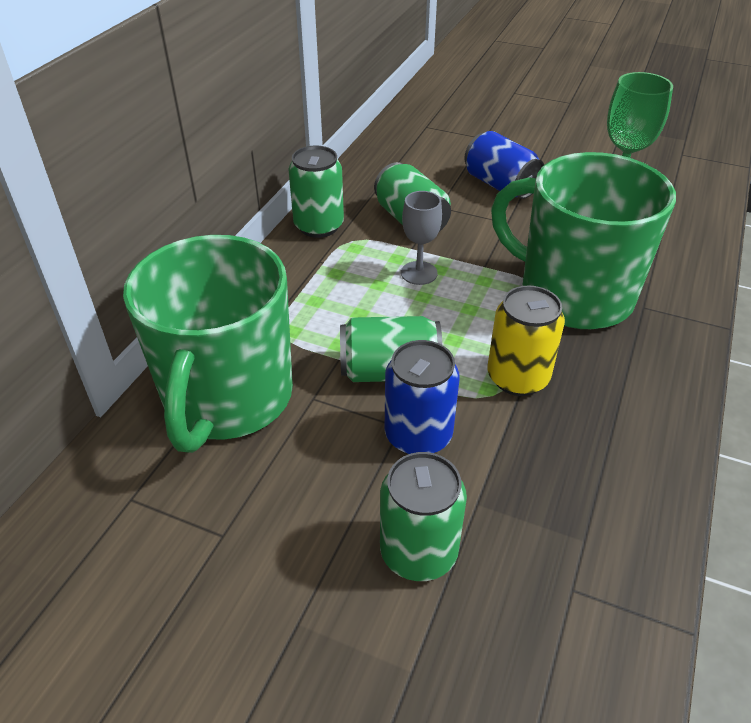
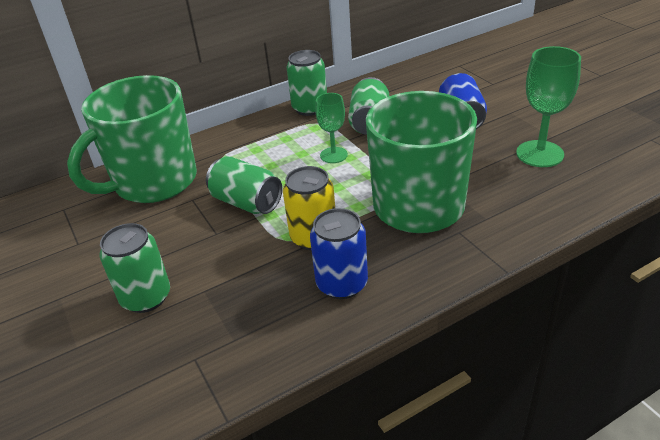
camera: 40 degrees right, 5 degrees down
blue can [384,340,460,455] -> blue can moved to [310,208,368,299]
grey goblet [401,191,442,285] -> green goblet [315,93,348,163]

